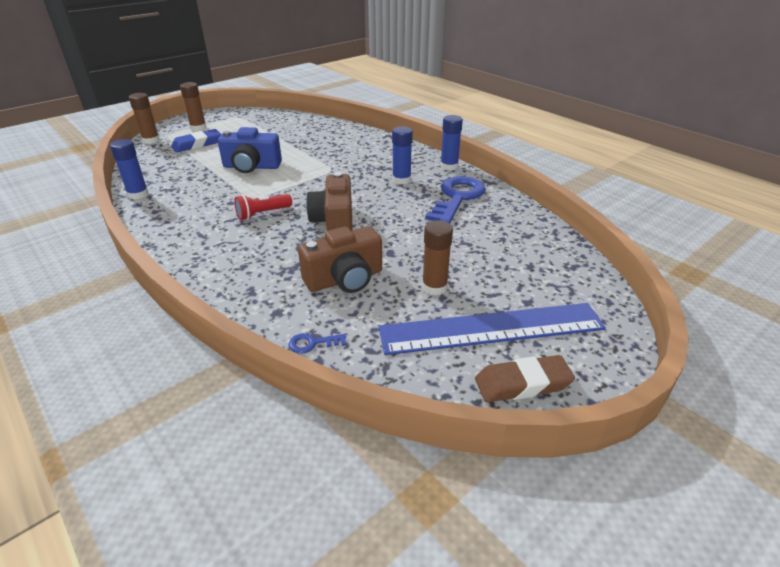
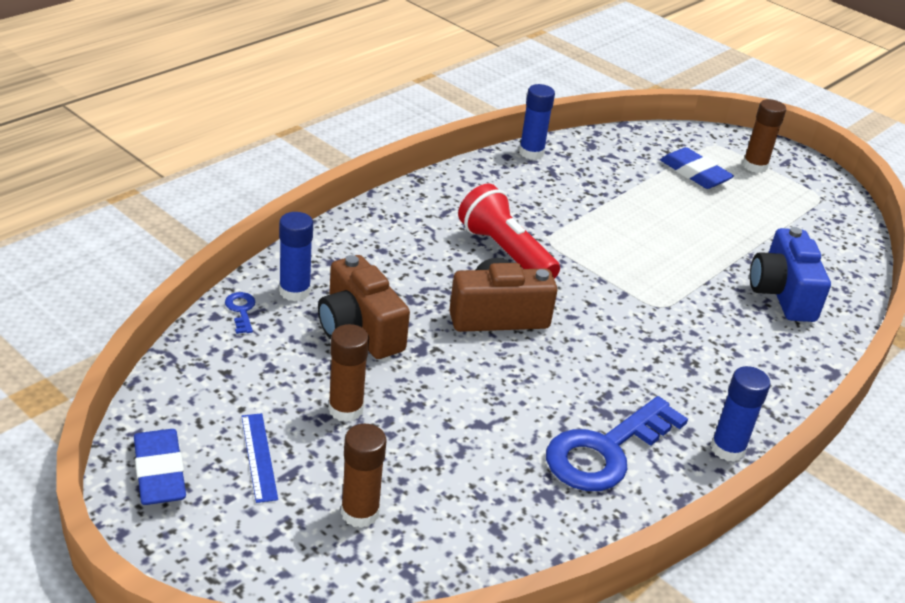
camera: 80 degrees right, 0 degrees up
brown glue stick [129,93,160,144] -> brown glue stick moved to [341,424,387,528]
blue camera [218,127,282,173] -> blue camera moved to [750,227,831,322]
red flashlight [234,194,292,220] -> red flashlight [458,184,560,279], size x1.58
blue ruler [379,303,606,355] -> blue ruler [241,413,278,503], size x0.41
blue glue stick [392,126,413,185] -> blue glue stick moved to [279,212,313,301]
blue key [425,176,486,224] -> blue key turned 120 degrees clockwise [546,396,688,491]
brown eraser [475,355,575,402] -> blue eraser [134,429,186,505]

